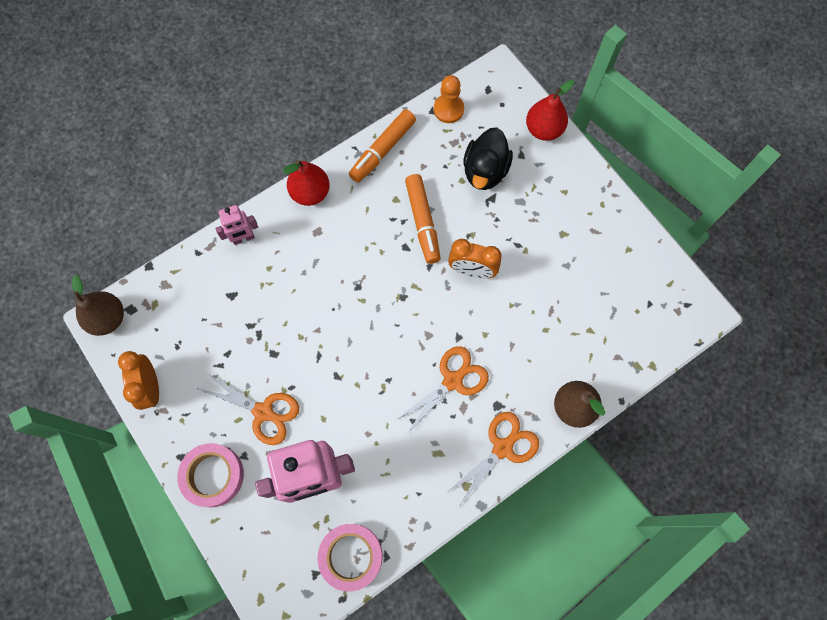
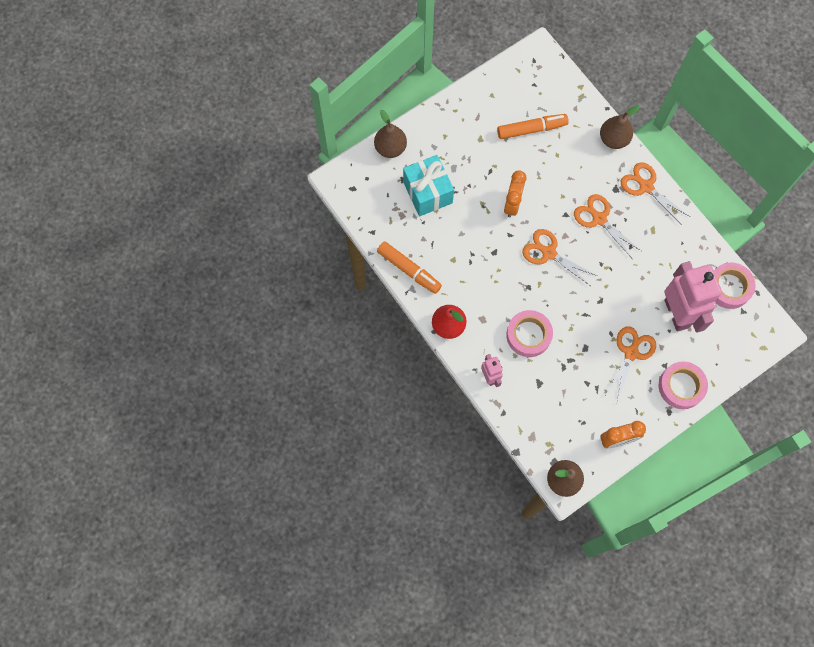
camera: 90 degrees left, 0 degrees up
orange marker [405,174,441,264] -> orange marker moved to [497,114,569,139]
orange pawn [434,75,464,123] -> none
black duck [463,127,513,190] -> turquoise gift [403,155,454,216]
red pear [526,80,574,141] -> brown pear [374,110,407,158]
none -> pink tape [506,310,553,357]
none -> orange scissors [522,229,597,286]

